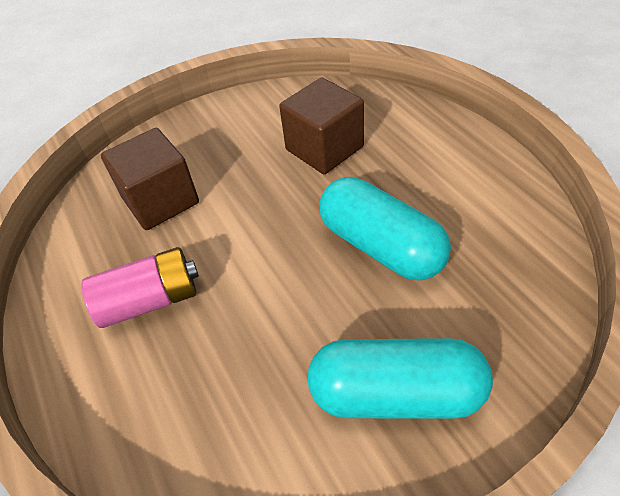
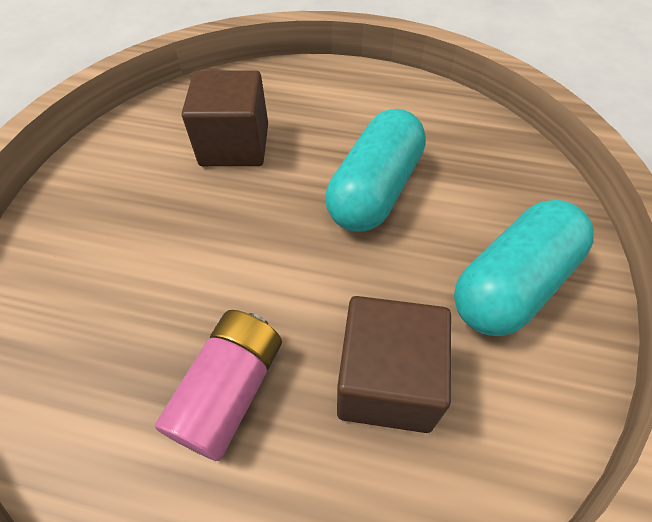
camera: 50 degrees left, 5 degrees up
brown cube [101,128,199,230] -> brown cube moved to [337,296,451,433]
turquoise capsule [319,177,451,280] -> turquoise capsule turned 60 degrees counterclockwise [326,109,426,232]

